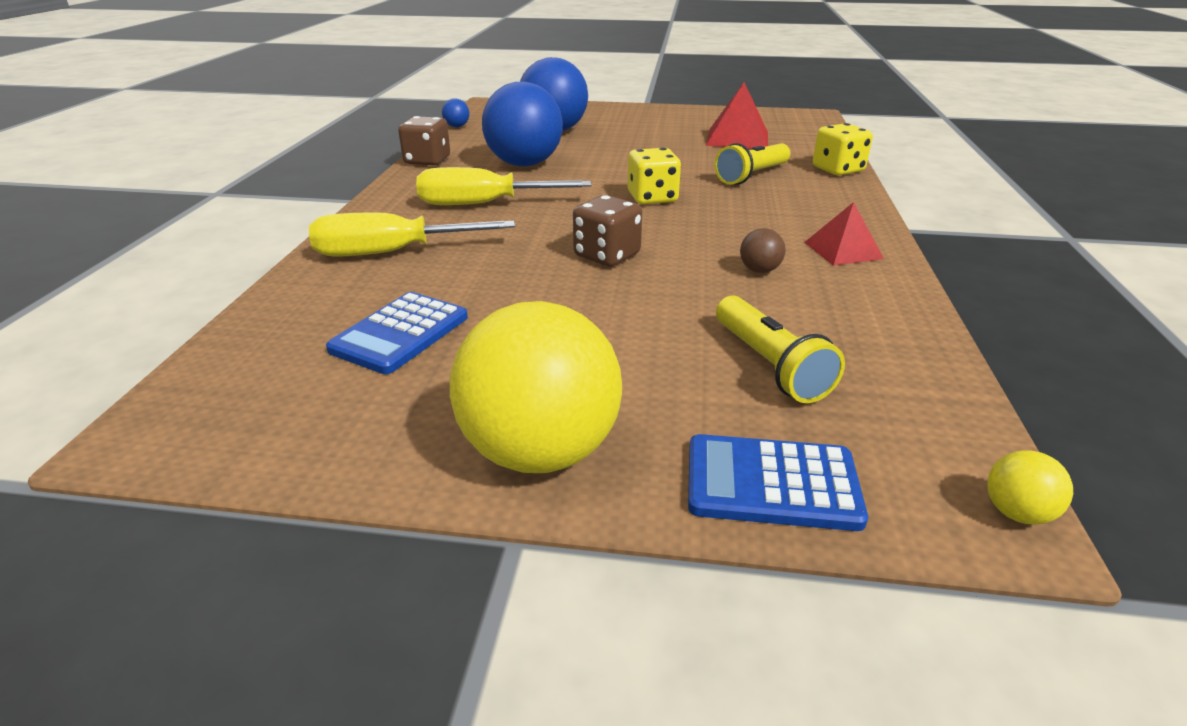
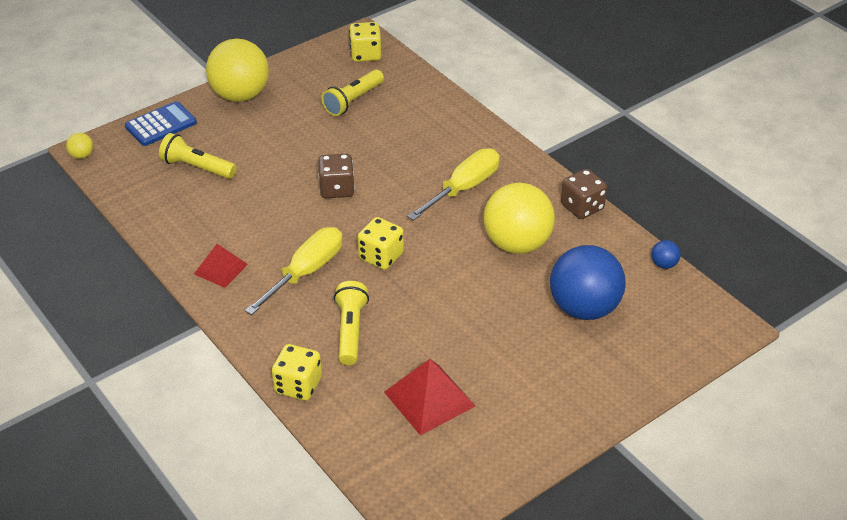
camera: 135 degrees right, 10 degrees up
yellow screwdriver [309,212,515,257] -> yellow screwdriver moved to [245,227,343,315]
blue calculator [326,292,468,374] -> yellow flashlight [321,69,384,116]
blue ball [482,82,563,167] -> yellow ball [484,183,555,254]
brown ball [740,228,785,273] -> none
none -> yellow dice [349,22,381,62]

